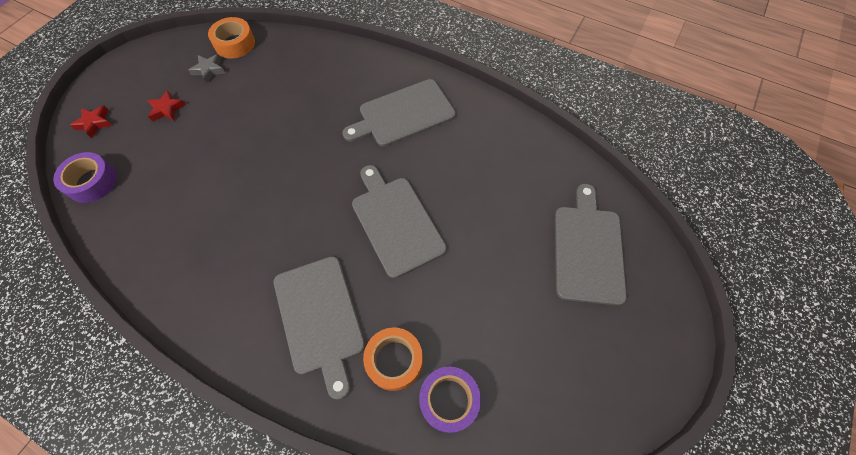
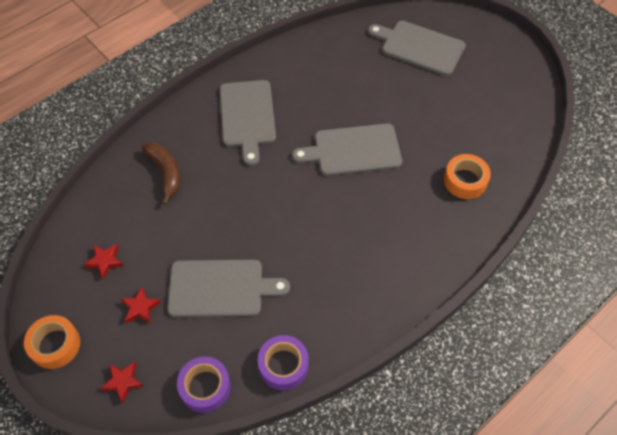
camera: 70 degrees left, 5 degrees down
grey star [188,54,225,83] -> red star [84,244,124,279]
orange tape [208,17,255,58] -> orange tape moved to [24,315,80,369]
grey cutting board [274,256,365,400] -> grey cutting board moved to [167,260,290,317]
purple tape [419,367,481,433] -> purple tape moved to [258,335,309,390]
none -> brown banana [141,142,180,205]

